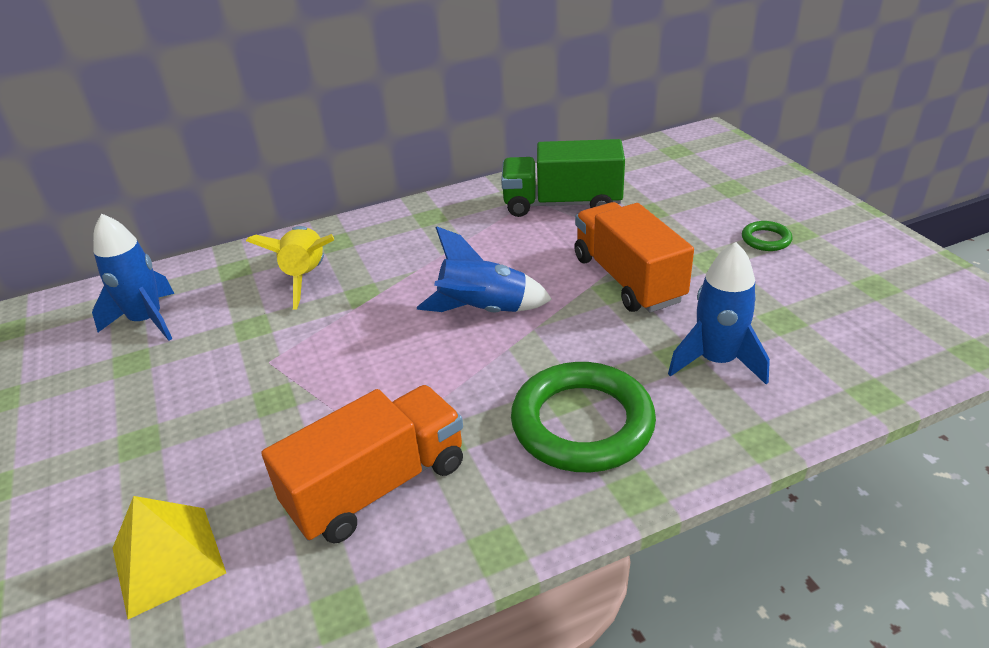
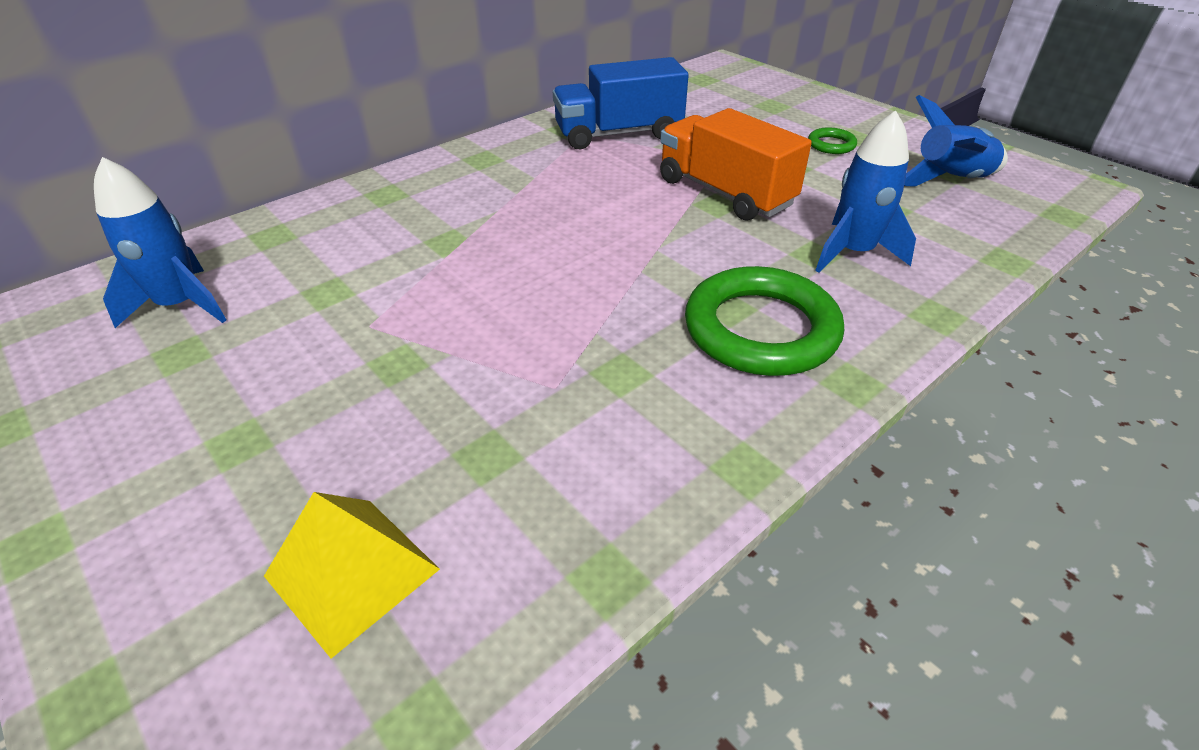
camera: 20 degrees left, 5 degrees up
yellow rocket [246,226,334,309] -> none
orange truck [261,385,463,544] -> none
blue rocket [417,226,552,313] -> blue rocket moved to [904,95,1008,187]
green truck [501,139,625,217] -> blue truck [553,57,689,149]

